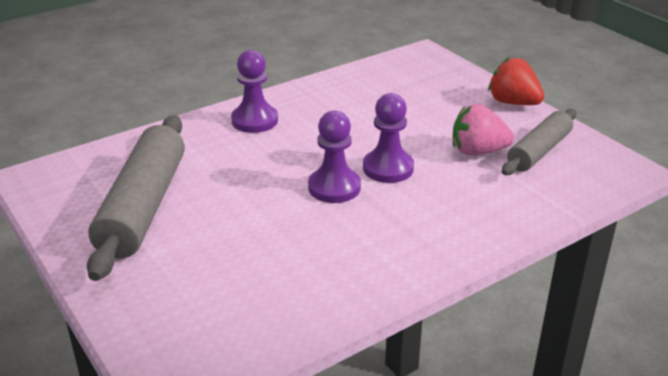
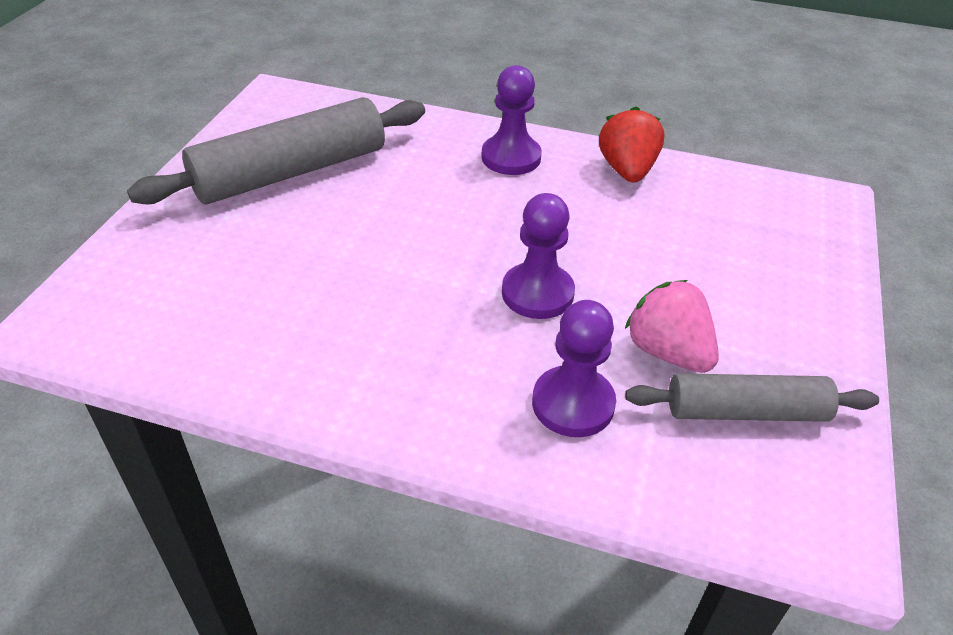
camera: 50 degrees right, 10 degrees up
purple pawn [308,111,361,203] -> purple pawn moved to [532,300,616,437]
red strawberry [488,57,544,105] -> red strawberry moved to [599,106,664,182]

